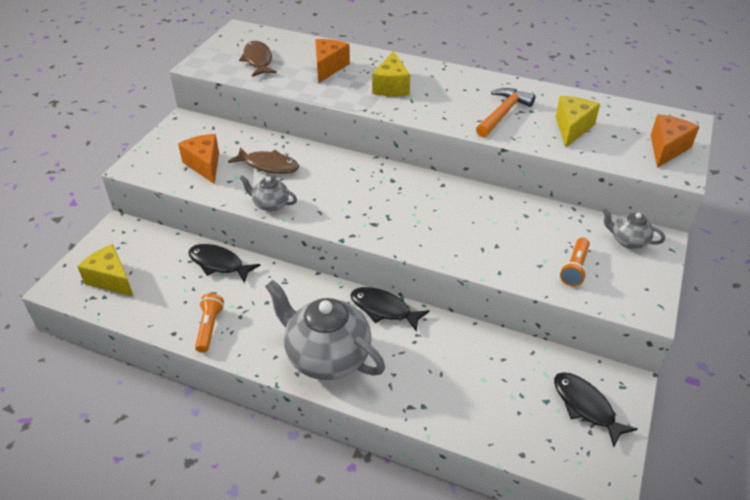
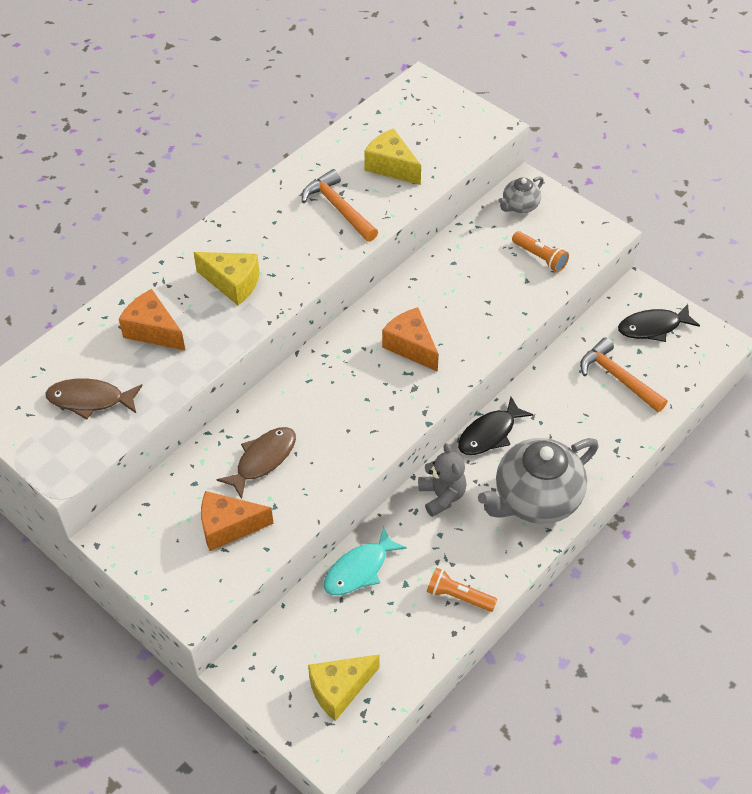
camera: 70 degrees left, 10 degrees up
black fish [189,244,260,283] -> turquoise fish [324,526,407,595]
grey teapot [239,175,297,212] -> none
orange cheese [651,114,700,168] -> orange cheese moved to [382,307,439,372]
none -> grey teddy bear [418,443,466,517]
none -> orange hammer [580,337,668,412]

